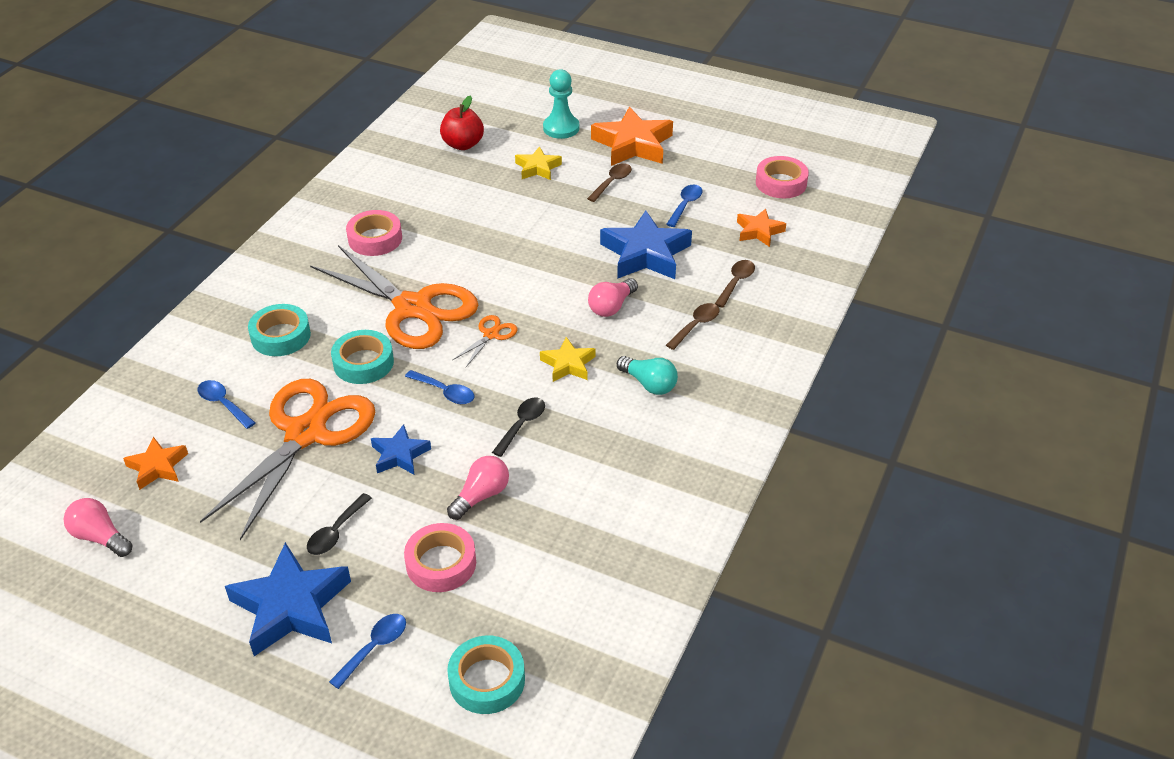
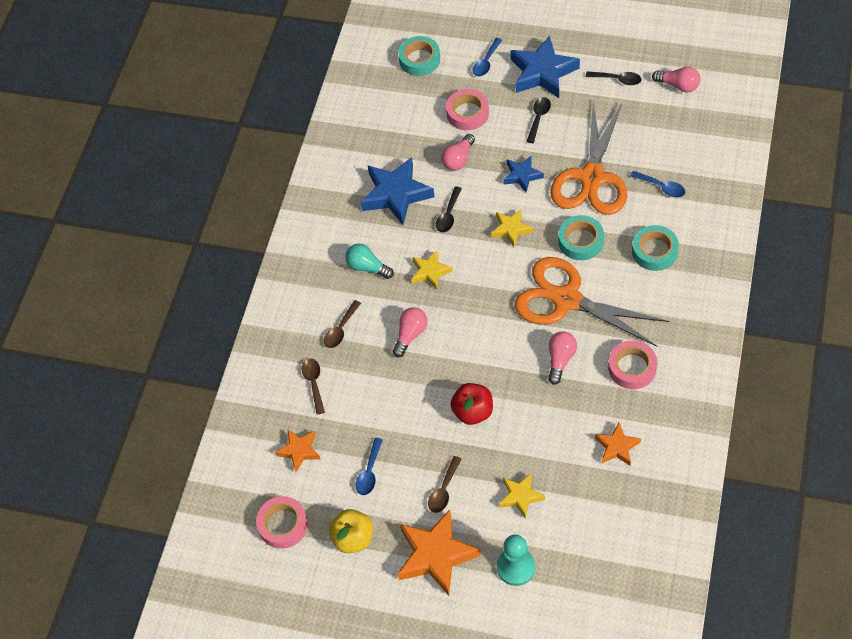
camera: 175 degrees right, 15 degrees up
orange star [123,437,188,490] -> orange star moved to [595,423,641,466]
blue spoon [405,370,474,404] -> yellow star [491,209,533,247]
red apple [440,95,484,150] -> red apple moved to [451,383,493,425]
orange scissors [453,315,518,367] -> none
blue star [600,211,692,279] -> blue star moved to [361,157,435,225]
brown spoon [715,260,755,308] -> brown spoon turned 150 degrees clockwise [301,358,325,414]
none -> yellow apple [329,509,373,553]
none -> pink light bulb [548,331,577,385]
none -> black spoon [586,71,641,85]

